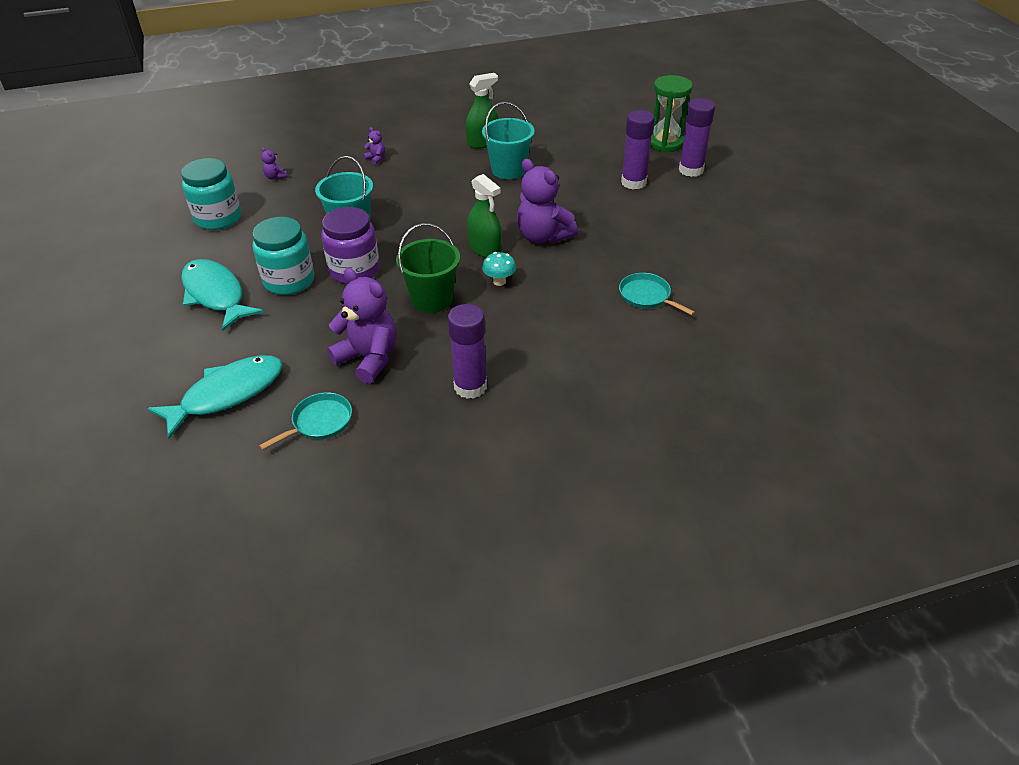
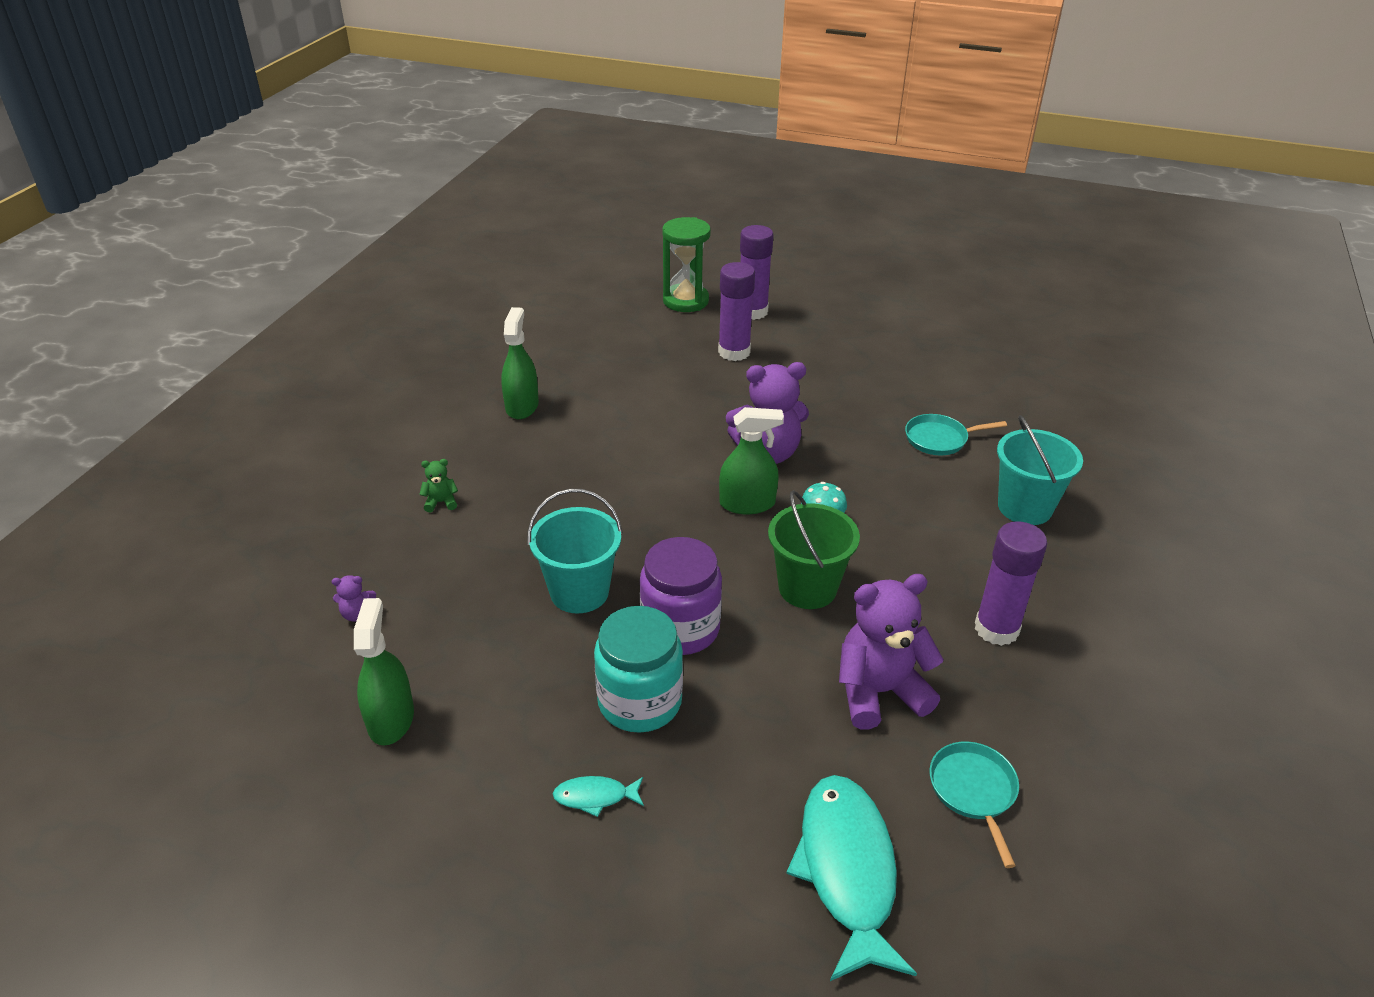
camera: 55 degrees left, 5 degrees down
turquoise jar [181,158,241,230] -> green spray bottle [354,598,414,746]
turquoise fish [181,259,264,331] -> turquoise fish [553,776,644,817], size x0.44
purple teddy bear [363,127,385,165] -> green teddy bear [419,459,458,512]
turquoise bucket [482,102,535,179] -> turquoise bucket moved to [997,415,1083,525]

